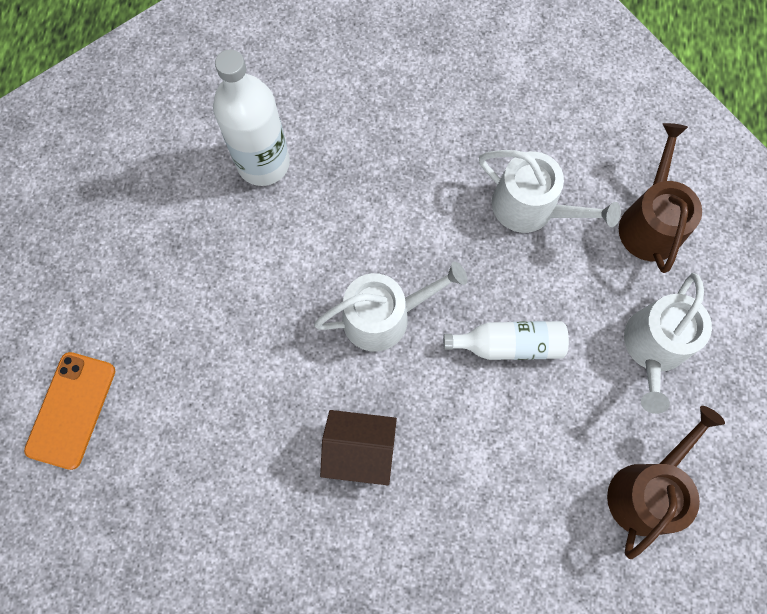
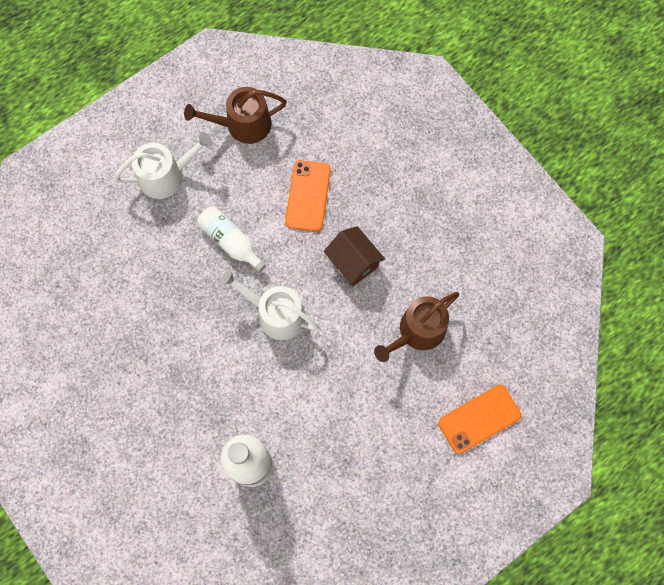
camera: 135 degrees left, 0 degrees up
white watering can [479,150,621,233] -> none
brown watering can [619,123,702,273] -> brown watering can moved to [374,292,459,362]
none -> orange phone [285,160,331,231]

